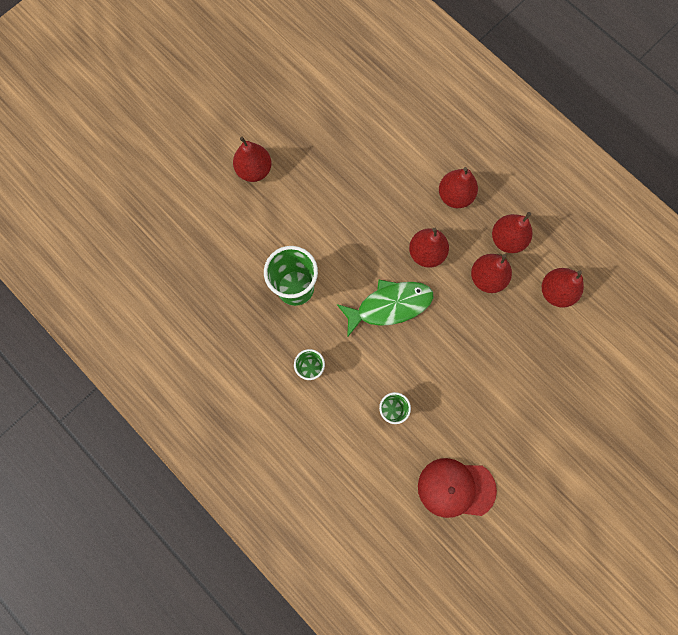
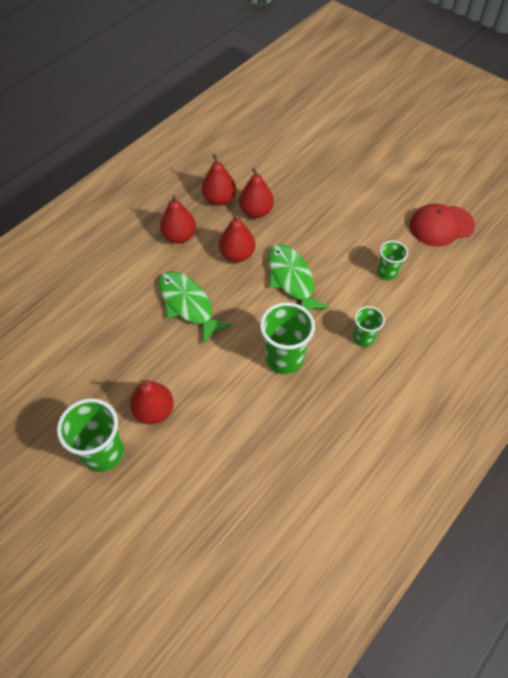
camera: 95 degrees left, 20 degrees down
red cap [418,458,497,518] -> red cap turned 75 degrees clockwise [410,204,475,247]
red pear [542,268,584,308] -> none
none -> green cup [57,398,124,472]
none -> green fish [159,271,232,344]

